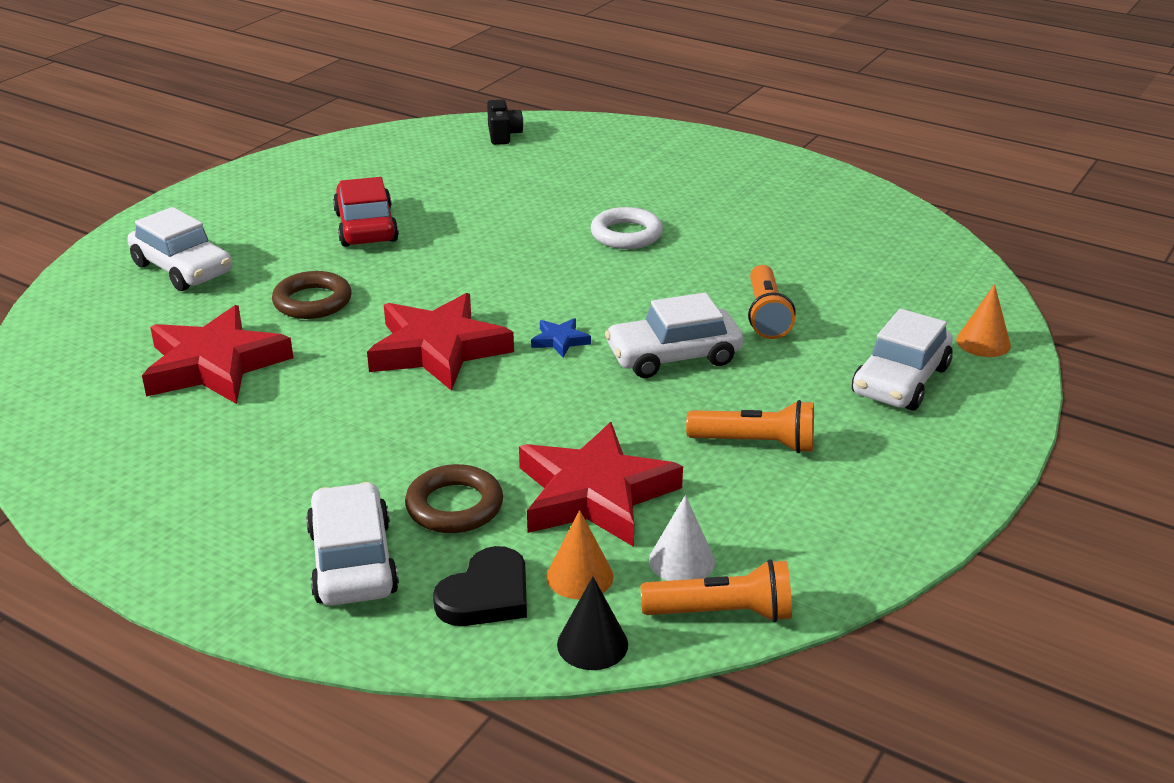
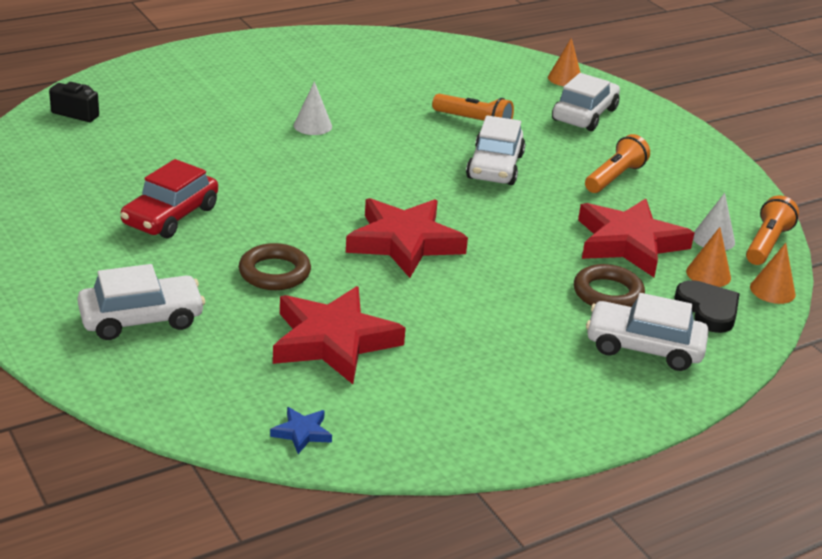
camera: 65 degrees left, 0 degrees up
red car [333,177,399,247] -> red car turned 75 degrees counterclockwise [120,159,218,238]
blue star [531,318,591,357] -> blue star moved to [270,407,332,454]
black cone [557,577,628,670] -> orange cone [750,243,796,304]
white ring [591,207,663,249] -> white cone [294,81,332,135]
white car [852,309,953,411] -> white car turned 120 degrees counterclockwise [552,73,620,131]

